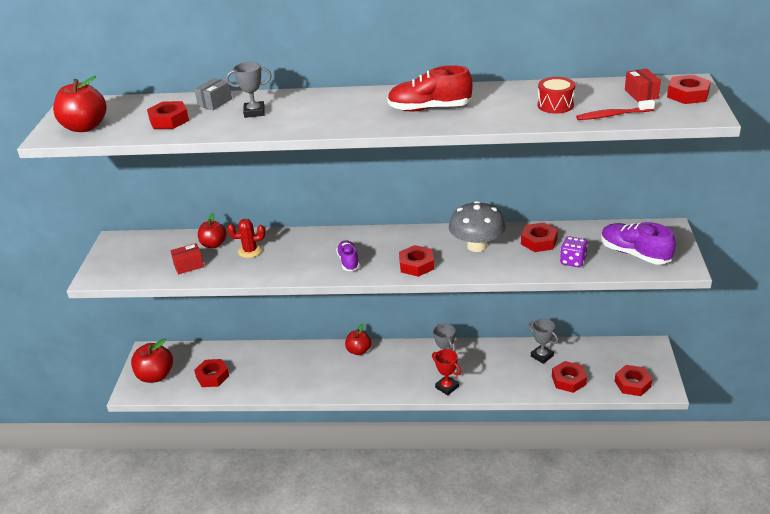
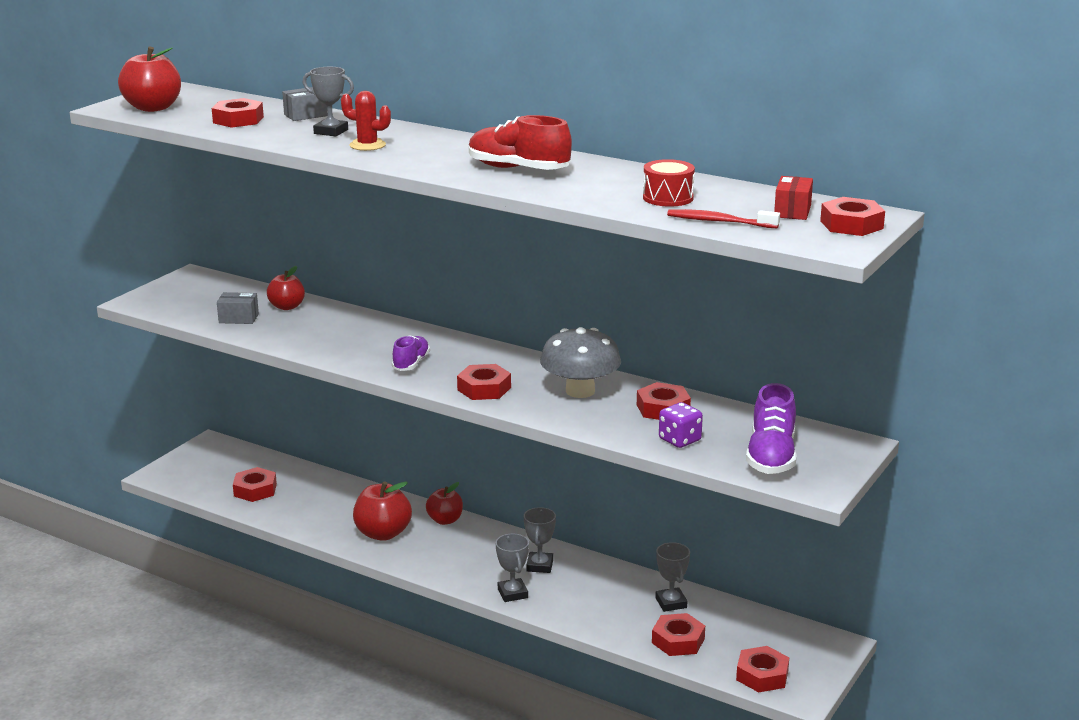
camera: 25 degrees right, 10 degrees down
red apple [131,338,173,383] -> red apple moved to [353,481,412,541]
red box [170,243,204,274] -> grey box [217,292,259,324]
red cactus [227,219,265,258] -> red cactus moved to [341,91,391,151]
red trophy [432,349,461,395] -> grey trophy [496,534,529,602]
purple shoe [601,222,676,264] -> purple shoe turned 150 degrees counterclockwise [746,383,797,474]

